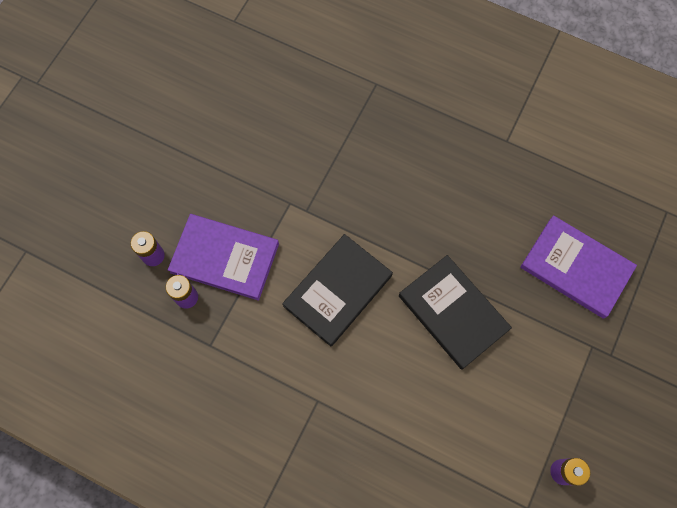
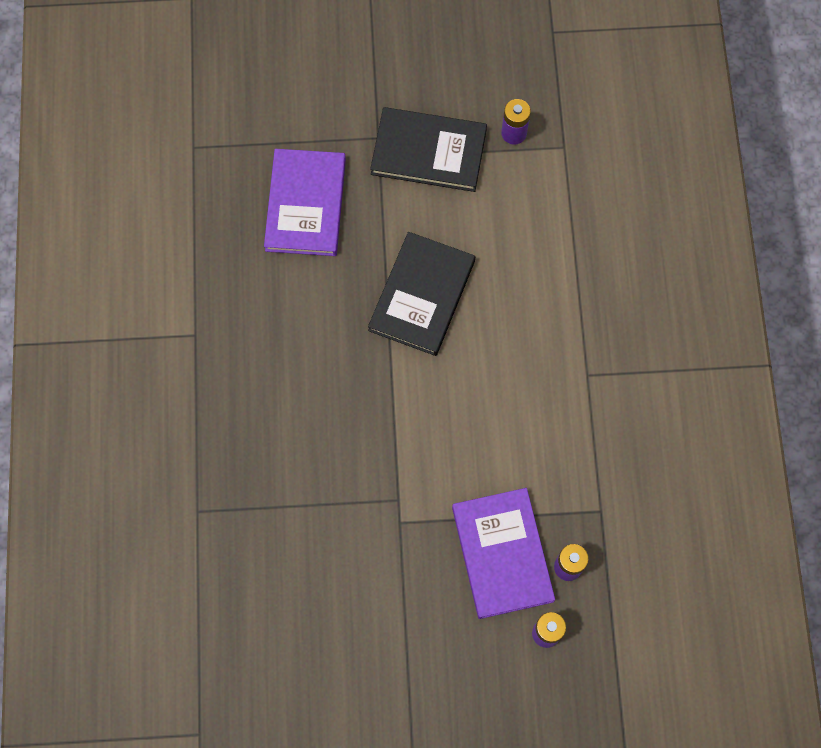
camera: 120 degrees left, 0 degrees up
black book [282,234,393,346] -> black book moved to [370,107,487,192]

